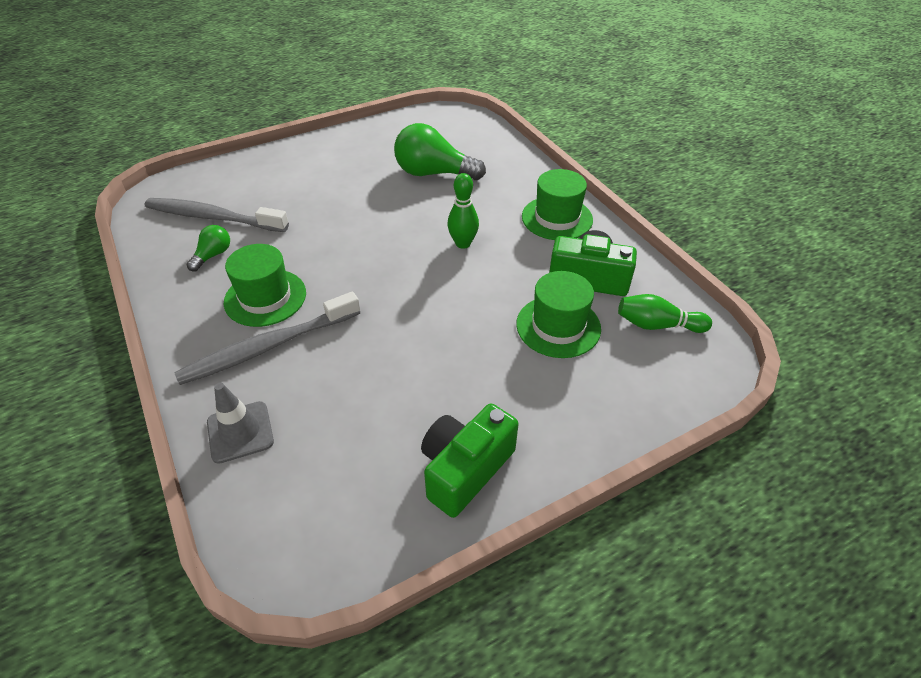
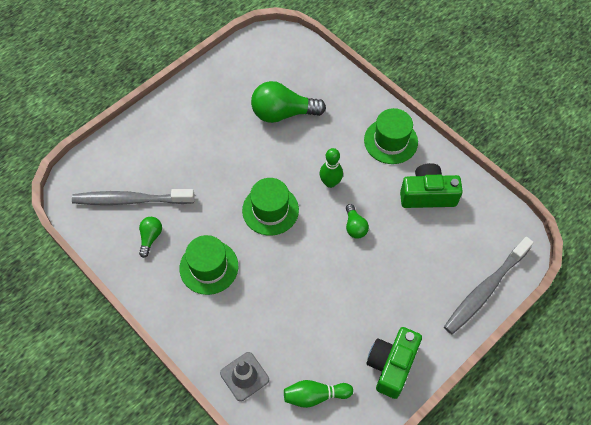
camera: 15 degrees left, 15 degrees up
grey toothbrush [174,292,360,385] -> grey toothbrush moved to [444,237,534,334]
green hat [516,271,601,358] -> green hat moved to [242,178,299,236]
green bowling pin [618,294,712,333] -> green bowling pin moved to [284,380,353,408]
none -> green light bulb [346,204,369,239]

